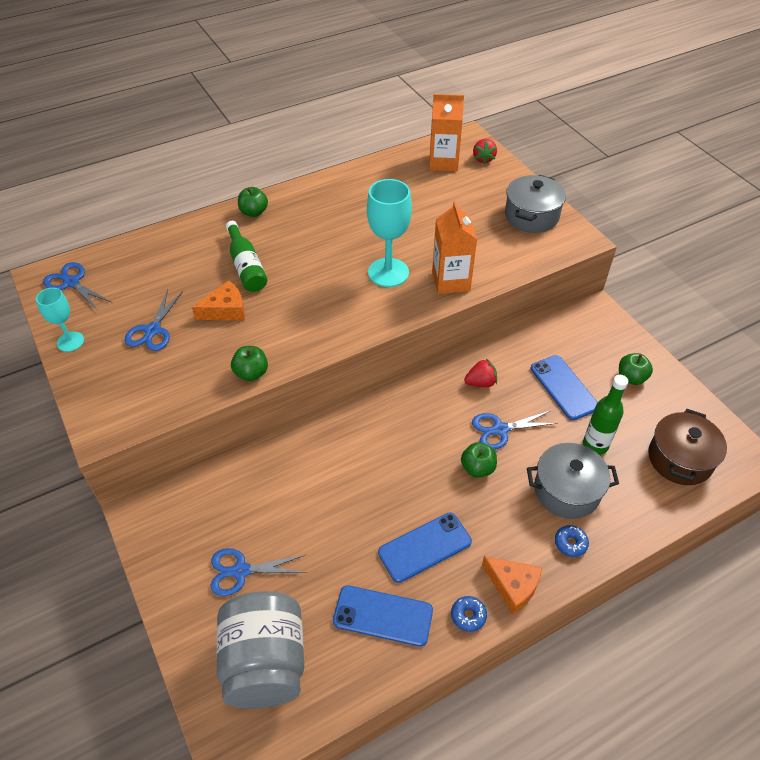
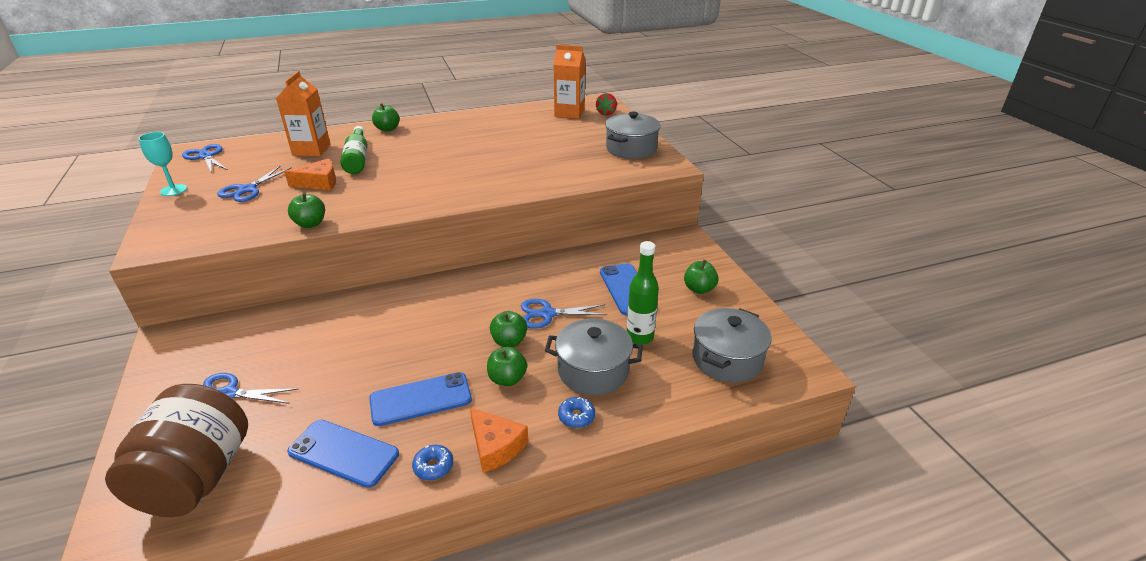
camera: 10 degrees right, 15 degrees down
grey jar [216,591,304,709] -> brown jar [105,384,248,517]
turquoise goblet [367,179,412,287] -> none
orange carton [432,201,477,294] -> orange carton moved to [276,71,330,156]
red strawberry [464,359,497,387] -> none
brown pot [648,409,727,485] -> grey pot [692,308,772,383]
none -> green apple [487,347,527,386]

